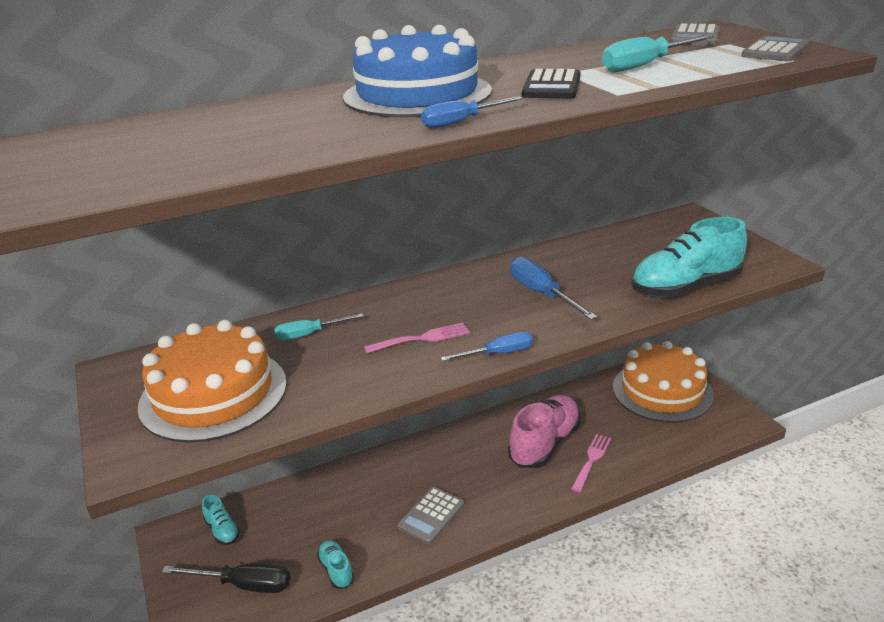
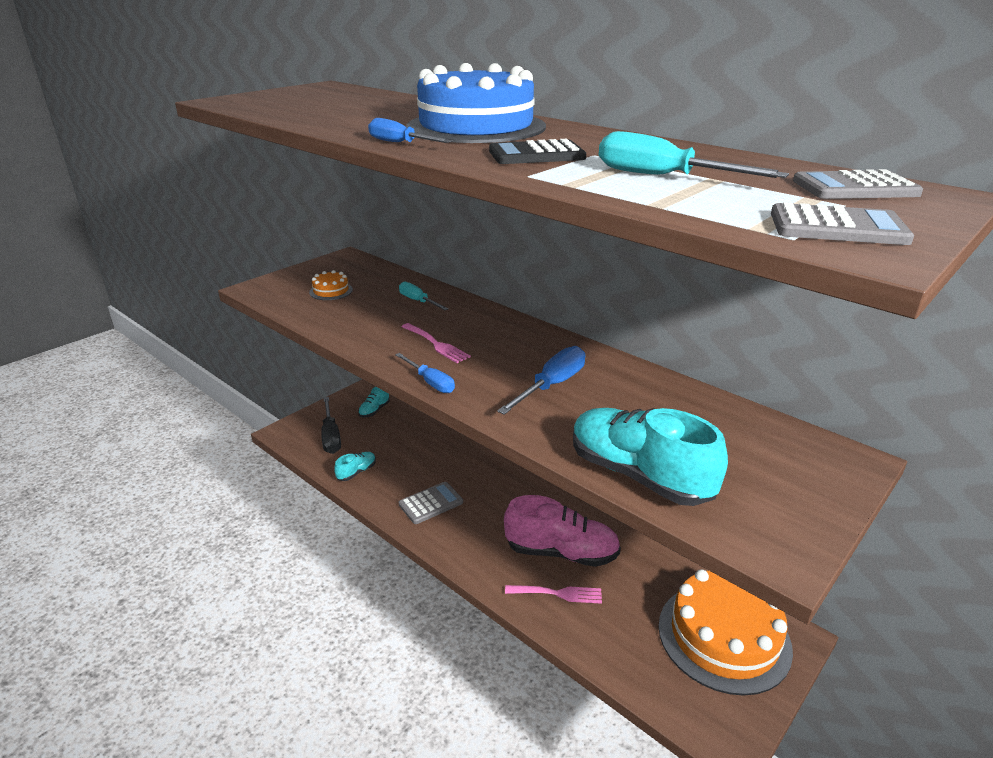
camera: 65 degrees right, 0 degrees up
orange cake [137,320,287,443] -> orange cake [309,270,353,300], size x0.42
grey calculator [397,487,464,544] -> grey calculator turned 135 degrees clockwise [399,482,463,524]

